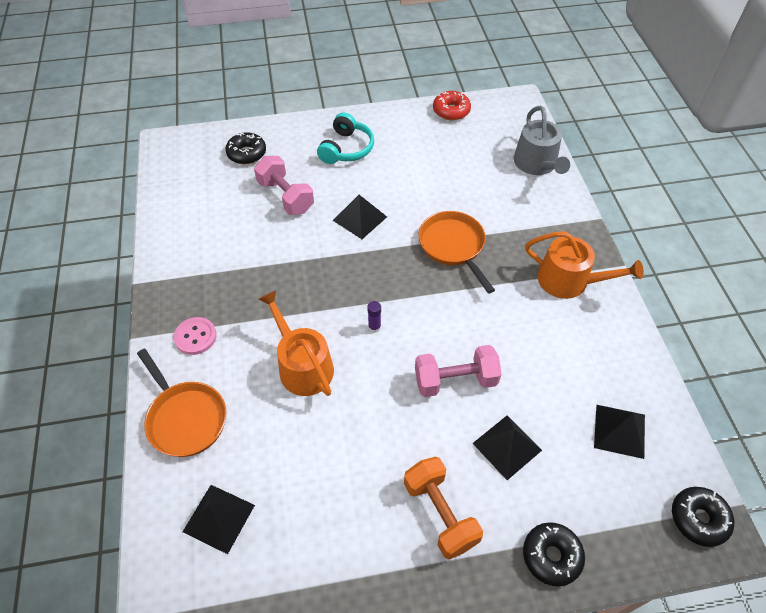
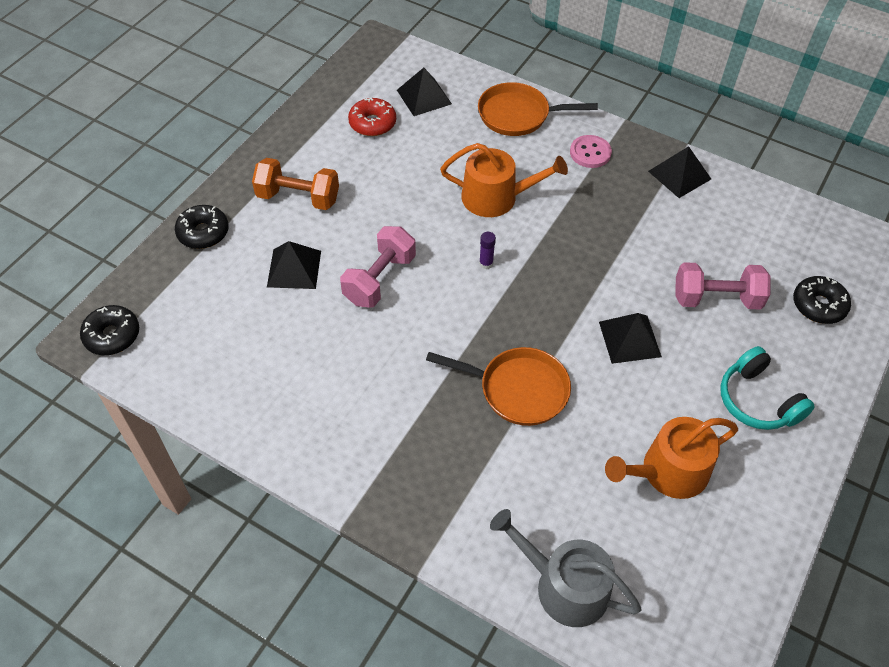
camera: 130 degrees right, 0 degrees up
red donut [433,91,471,120] -> red donut moved to [348,98,396,136]
orange watering can [525,231,644,299] -> orange watering can moved to [605,417,738,499]
black pyramid [594,405,645,459] -> black pyramid moved to [648,146,711,198]

